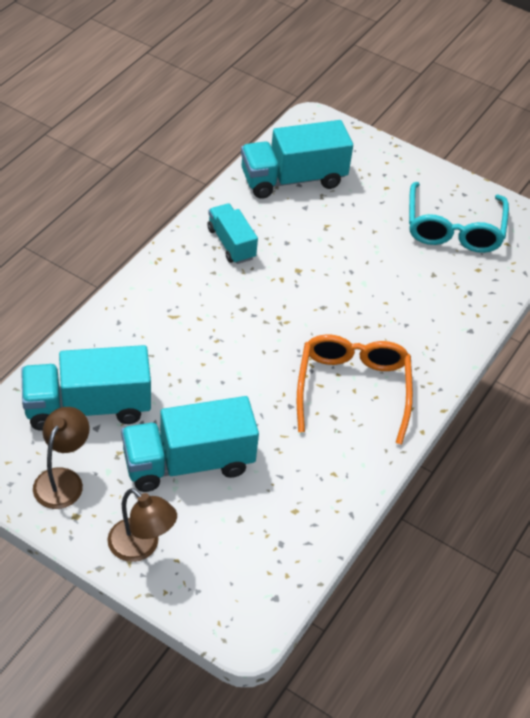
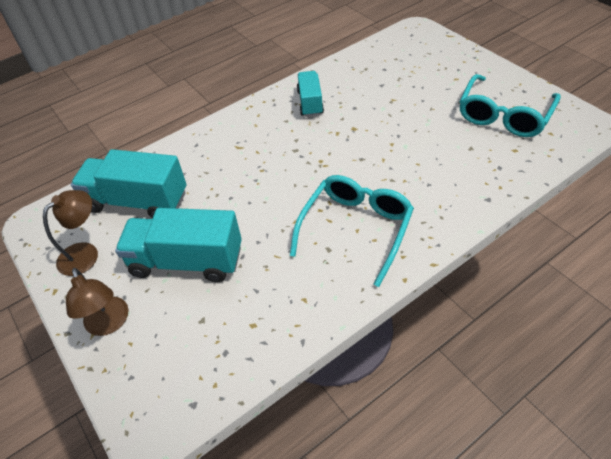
camera: 30 degrees right, 0 degrees up
turquoise truck [241,120,353,199] -> none
orange glasses [297,334,413,445] -> turquoise glasses [290,175,414,287]

